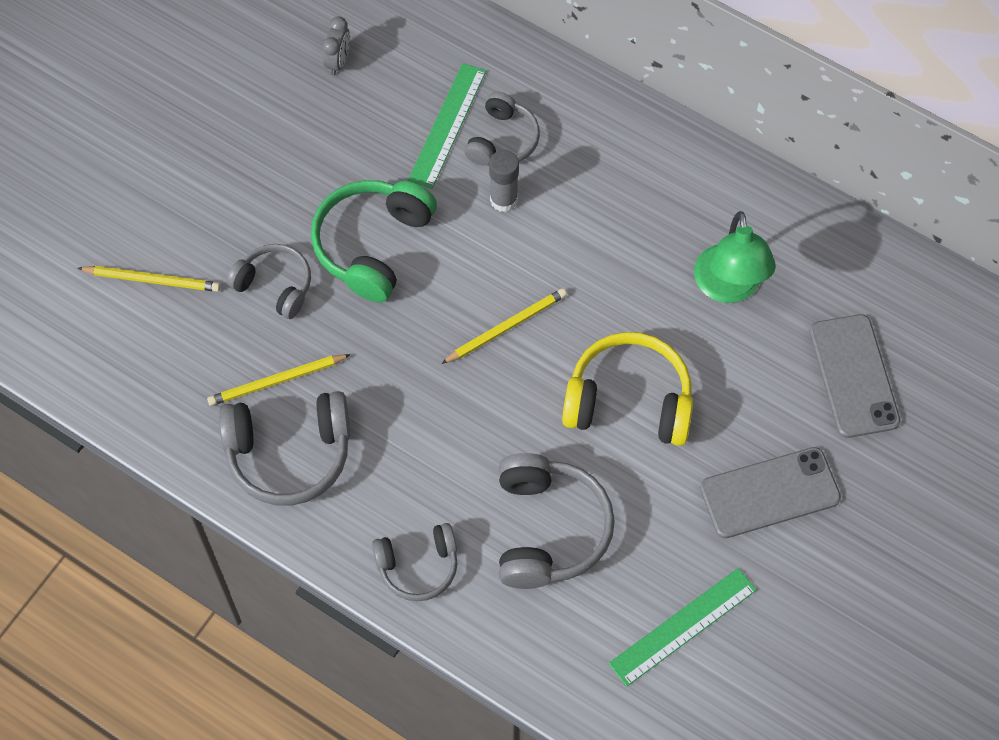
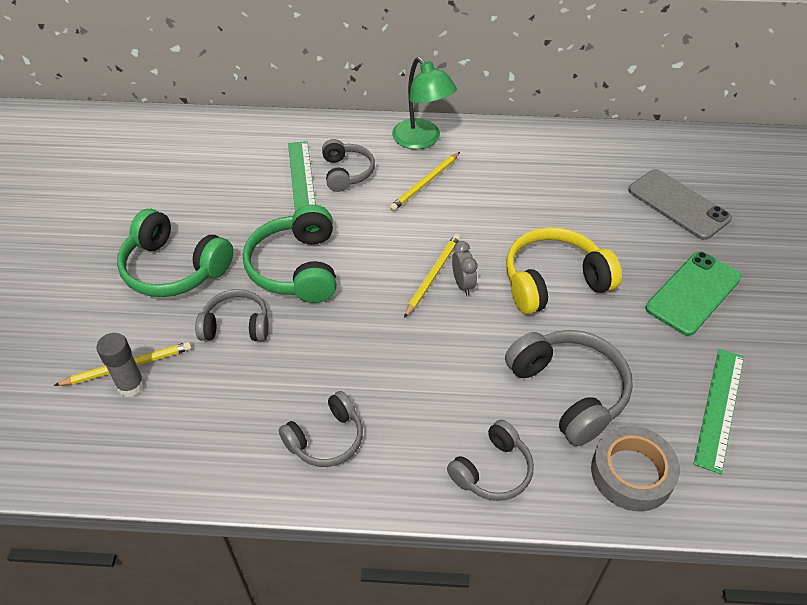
camera: 30 degrees left, 15 degrees down
yellow pencil [207,354,351,406] -> yellow pencil moved to [390,152,460,211]
grey headphones [219,391,350,506] -> grey headphones [279,391,363,467], size x0.63
grey clock [322,16,350,75] -> grey clock moved to [452,241,477,295]
grey glue stick [489,150,519,212] -> grey glue stick moved to [97,333,145,397]
green lamp [694,211,776,303] -> green lamp moved to [392,57,457,149]
grey phone [700,447,841,538] -> green phone [645,251,742,336]
none -> green headphones [117,209,233,297]
none -> grey tape [591,426,680,512]

